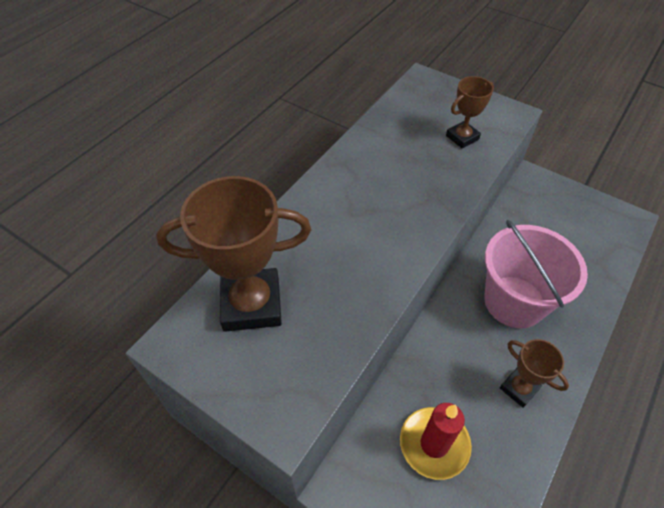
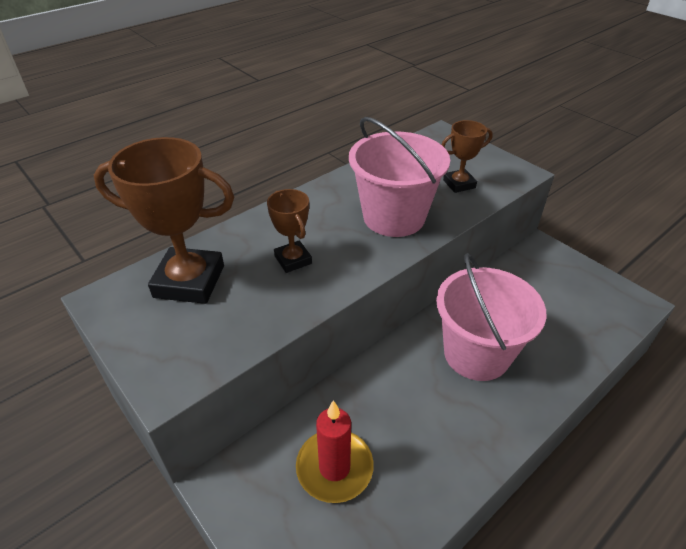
camera: 15 degrees right, 10 degrees down
brown trophy [500,339,569,408] -> brown trophy moved to [267,189,312,273]
none -> pink bucket [349,117,450,237]

